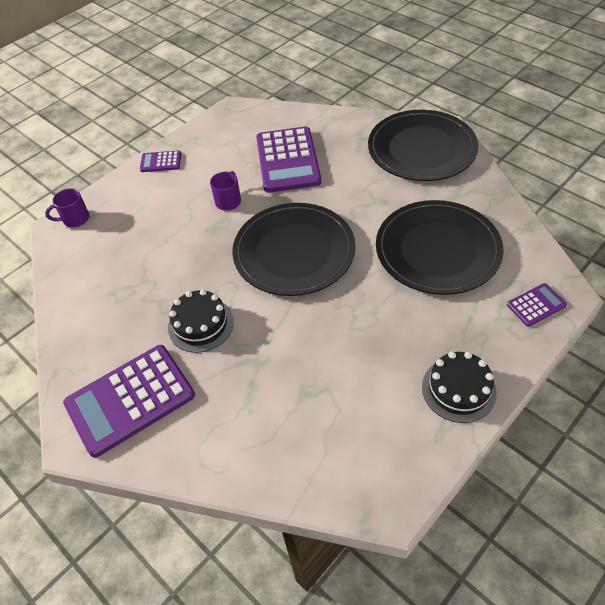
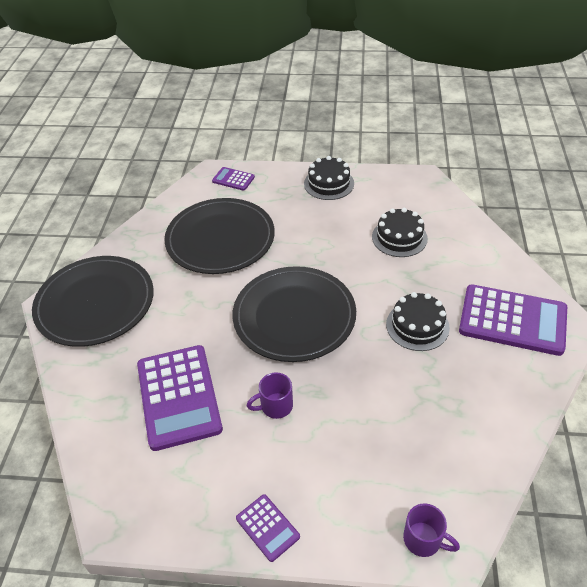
camera: 130 degrees left, 5 degrees down
purple calculator [256,127,321,193] -> purple calculator turned 120 degrees clockwise [137,345,223,451]
none -> black cake [372,208,428,257]

